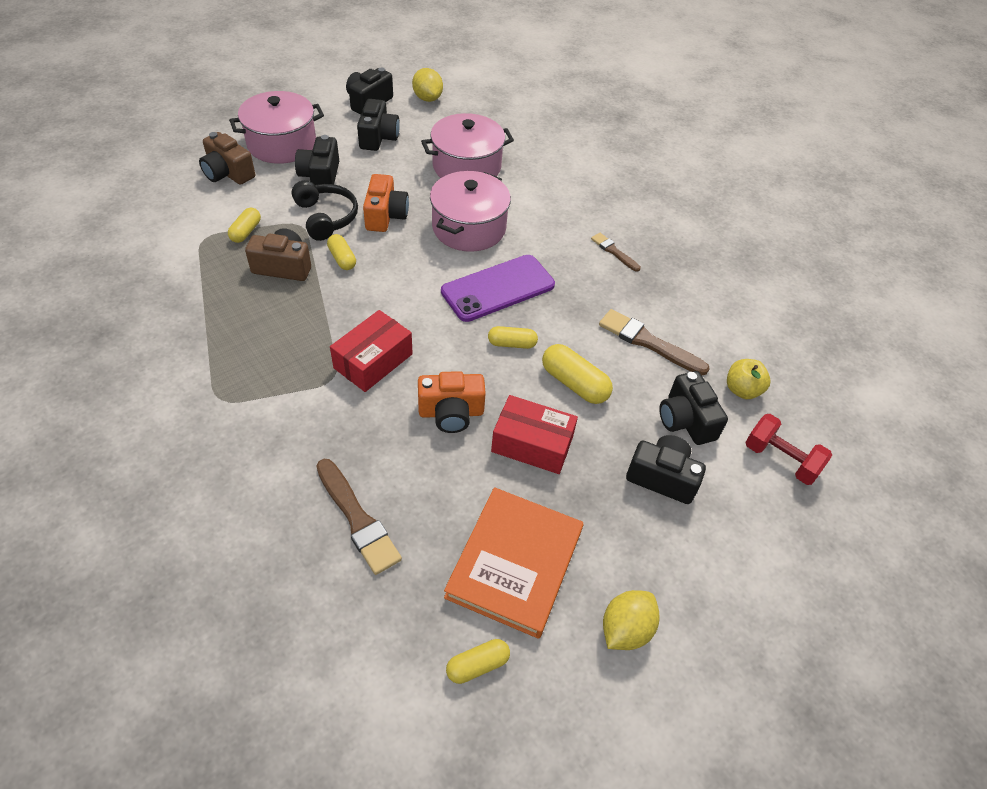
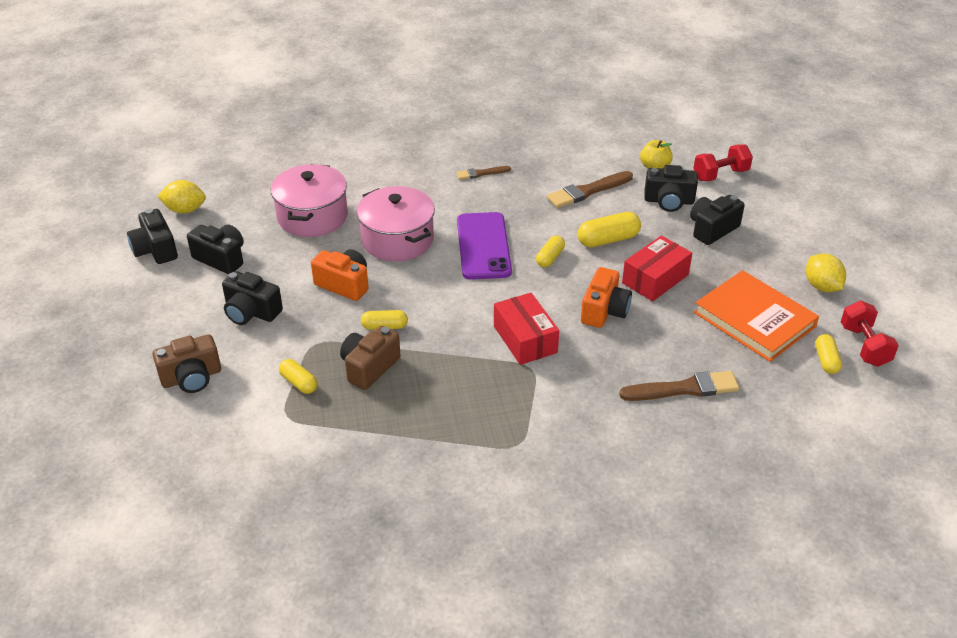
camera: 60 degrees left, 10 degrees down
pink pot [229,91,324,164] -> none
black headphones [292,180,358,241] -> none
none -> red dumbbell [841,301,899,367]

